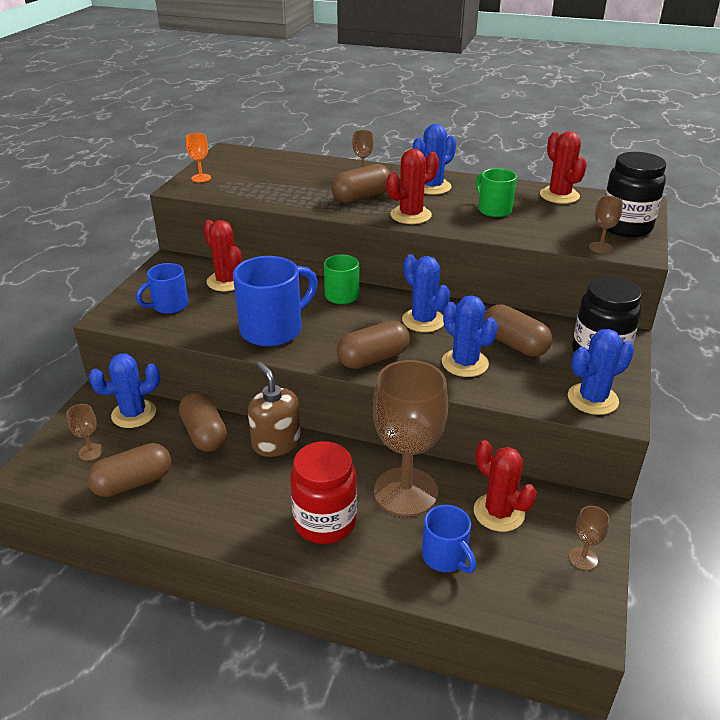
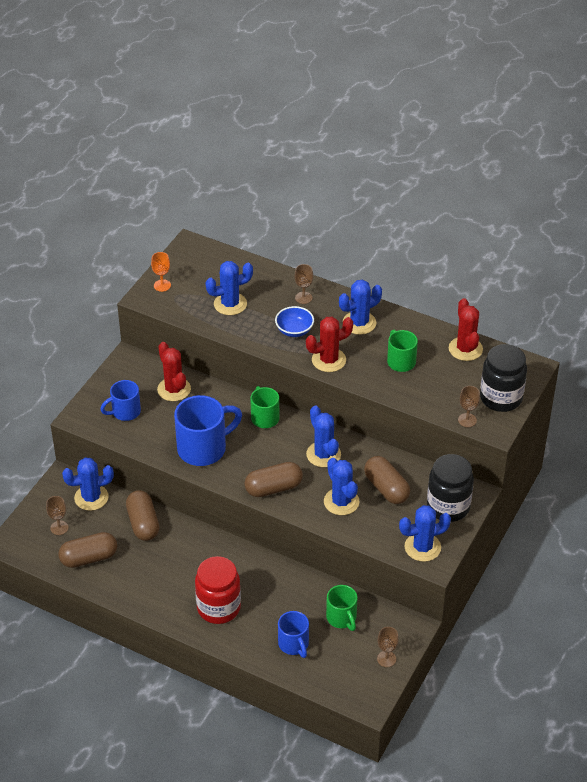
camera: 10 degrees right, 10 degrees up
brown soap dispenser [248,362,301,457] -> none
brown capsule [331,164,390,203] -> blue bowl [275,306,314,337]
brown goblet [373,360,448,516] -> none
red cactus [474,440,537,532] -> green mug [326,585,358,631]
none -> blue cactus [206,261,253,315]

